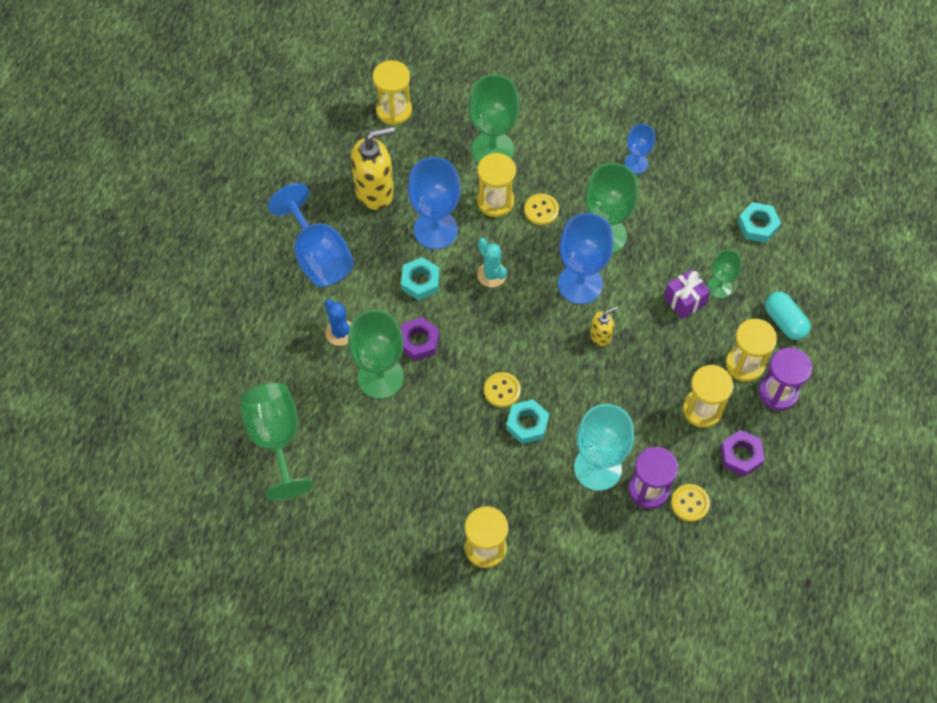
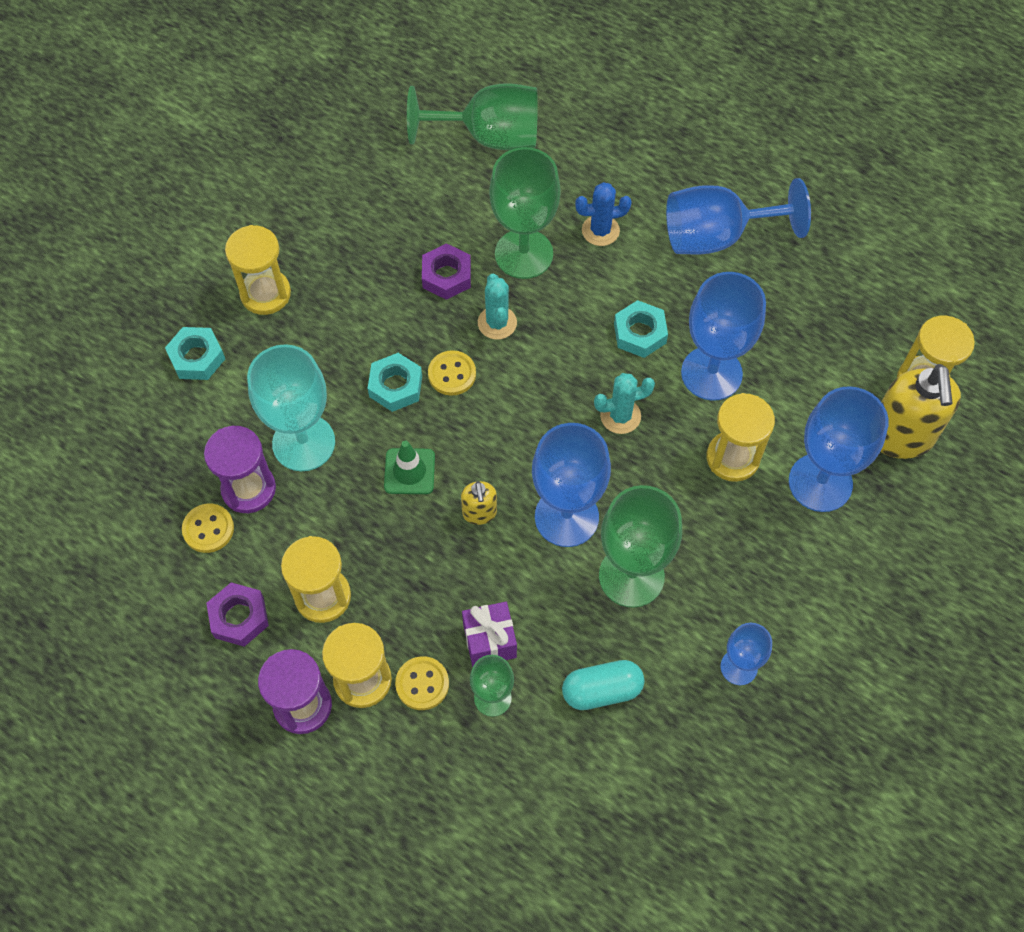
camera: 110 degrees right, 0 degrees up
yellow soap dispenser [351,126,395,210] -> yellow soap dispenser moved to [881,364,961,459]
purple nut [401,317,439,361] -> purple nut moved to [422,243,471,300]
green goblet [469,74,520,163] -> blue goblet [789,386,889,512]
yellow button [524,193,559,225] -> yellow button moved to [395,656,449,710]
turquoise nut [738,202,781,243] -> turquoise nut moved to [165,327,225,380]
turquoise capsule [765,292,810,340] -> turquoise capsule moved to [562,660,645,710]
none -> green traffic cone [384,440,435,494]
none -> turquoise cactus [478,274,517,340]

